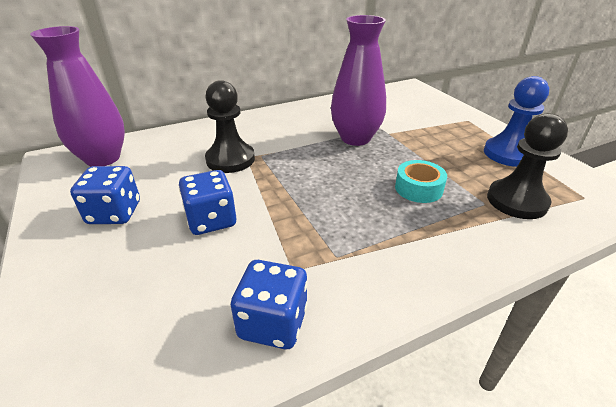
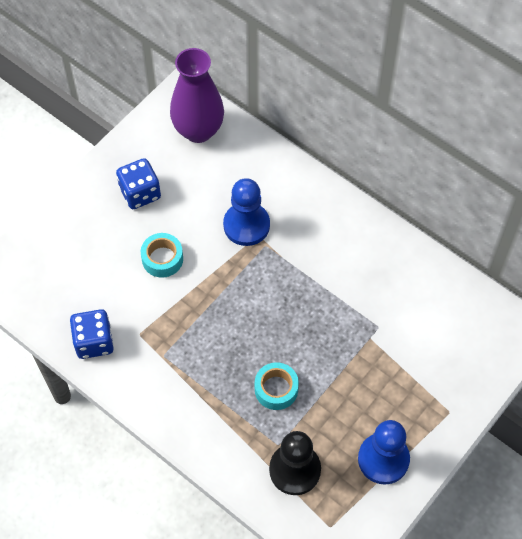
camera: 65 degrees right, 25 degrees up
blue dice [179,170,236,235] -> turquoise tape [141,233,183,278]
black pawn [205,80,255,173] -> blue pawn [223,178,270,246]
purple vase [331,15,386,146] -> none

